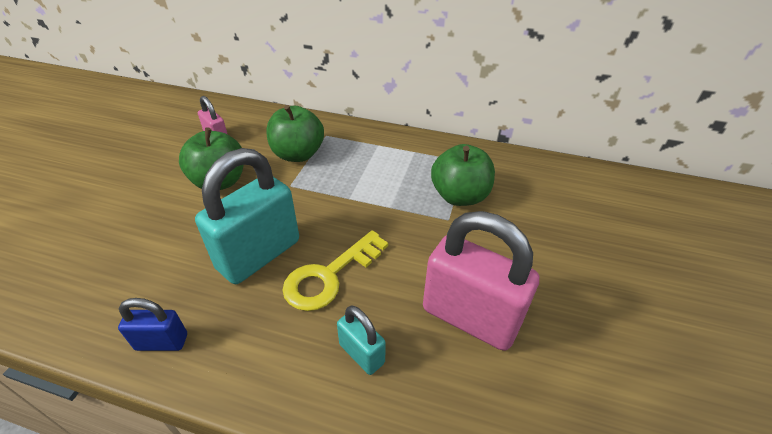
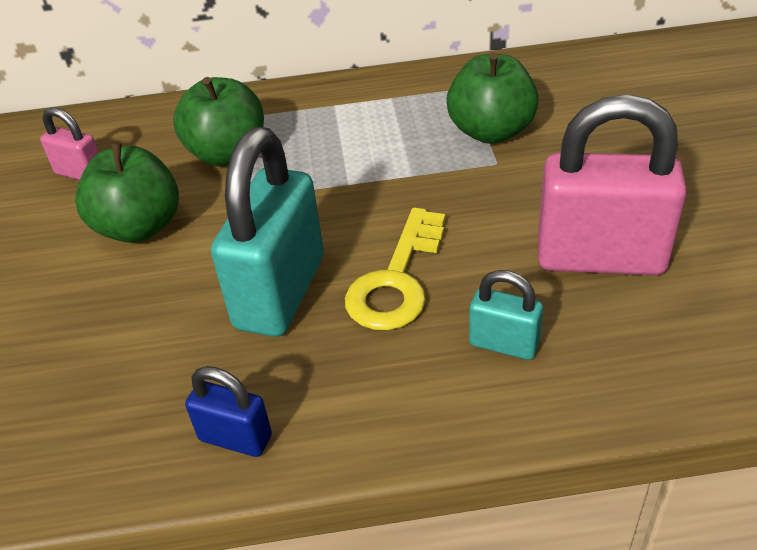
camera: 20 degrees left, 0 degrees up
blue padlock [118,298,187,351] -> blue padlock turned 45 degrees clockwise [185,366,272,457]

